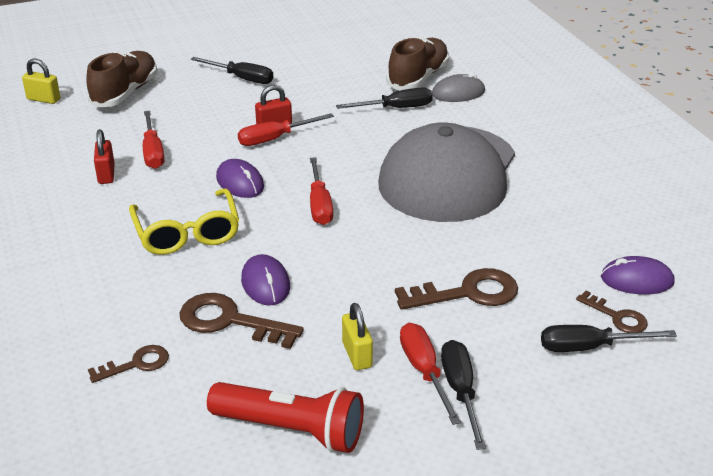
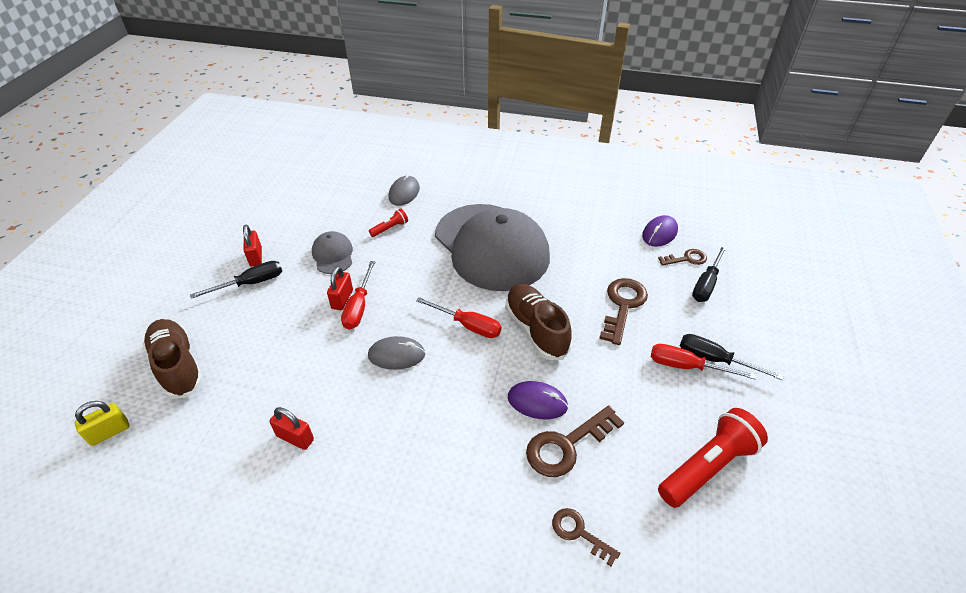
camera: 55 degrees left, 10 degrees up
brown key [88,345,169,383] -> brown key turned 60 degrees counterclockwise [552,508,620,566]
yellow glasses [129,188,239,255] -> none
red screwdriver [143,111,165,169] -> none
purple mouse [216,159,264,198] -> grey mouse [368,336,425,370]
black screwdriver [336,87,433,109] -> red flashlight [369,209,408,237]
yellow padlock [342,303,373,370] -> none
brown shoe [387,37,449,90] -> brown shoe moved to [505,284,572,360]
none -> red padlock [243,225,262,267]
none -> grey cap [312,231,353,274]

